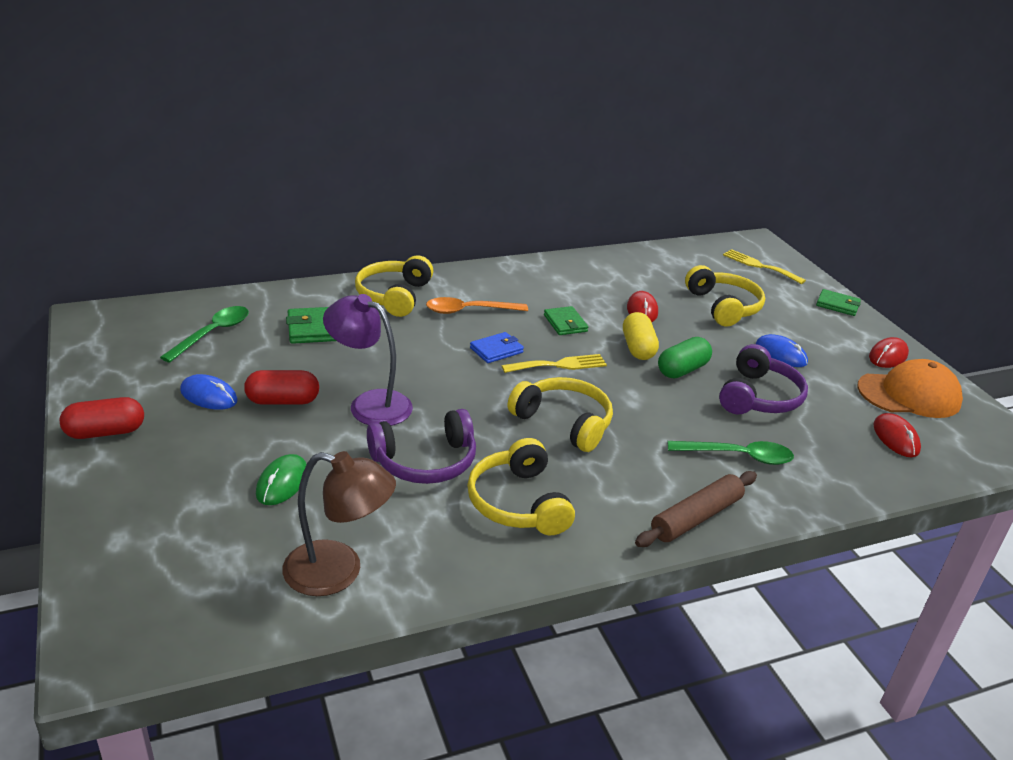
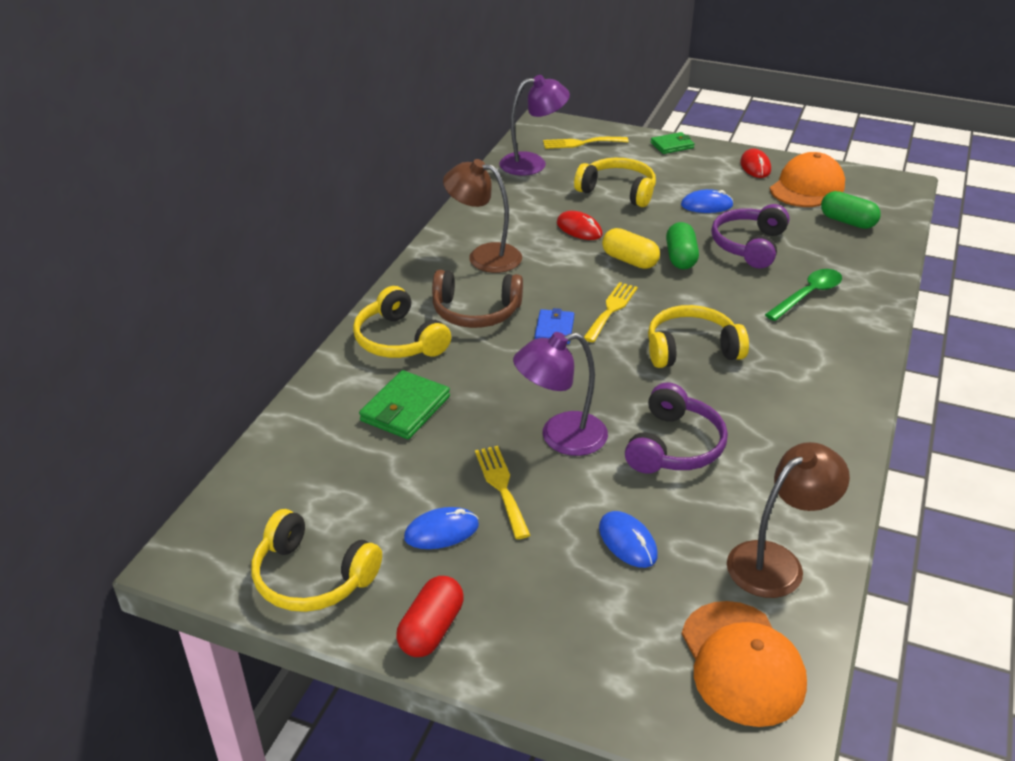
camera: 45 degrees left, 5 degrees up
green spoon [160,306,249,363] -> none
red capsule [244,370,319,405] -> yellow fork [475,446,530,539]
green mouse [256,454,307,505] -> blue mouse [599,511,658,568]
orange spoon [426,297,528,314] -> brown headphones [432,270,523,328]
yellow headphones [467,438,575,535] -> yellow headphones moved to [252,509,382,612]
green wallet [544,306,588,335] -> none
brown rolling pin [635,471,757,547] -> none
purple headphones [719,344,808,414] -> purple headphones turned 135 degrees counterclockwise [711,204,790,269]
red mouse [873,413,921,457] -> green capsule [821,191,881,229]
none -> brown lamp [443,159,522,273]
none -> purple lamp [499,75,570,176]
none -> orange cap [682,601,807,727]

